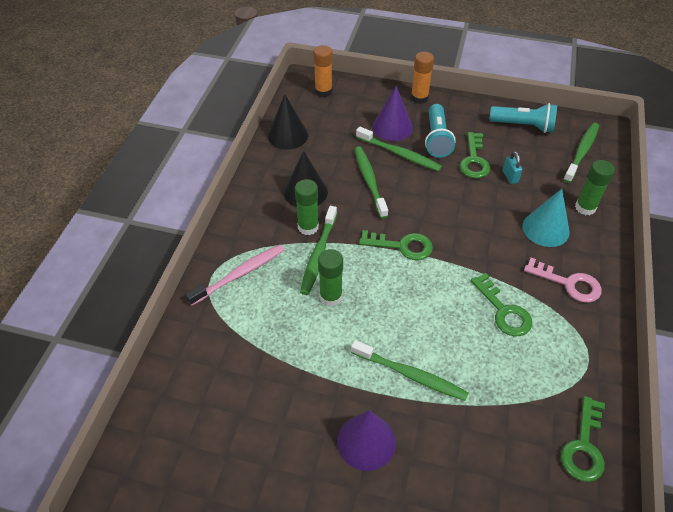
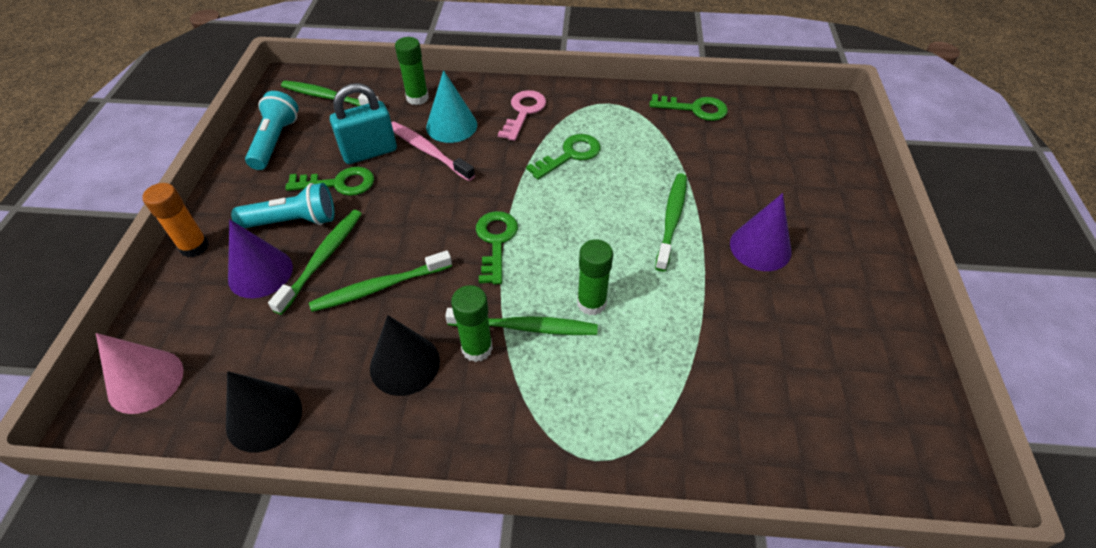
camera: 100 degrees left, 0 degrees up
pink toothbrush [185,245,284,306] -> pink toothbrush moved to [391,121,475,181]
orange glue stick [313,45,332,97] -> pink cone [96,333,184,414]
turquoise padlock [503,151,523,184] -> turquoise padlock [330,83,397,164], size x2.04

